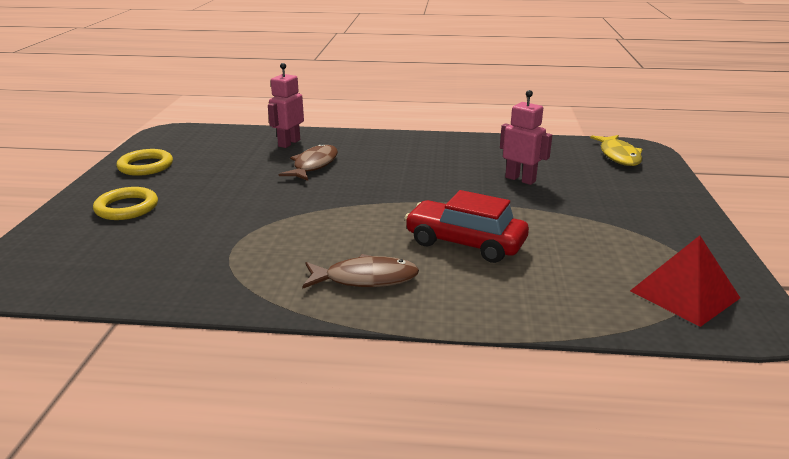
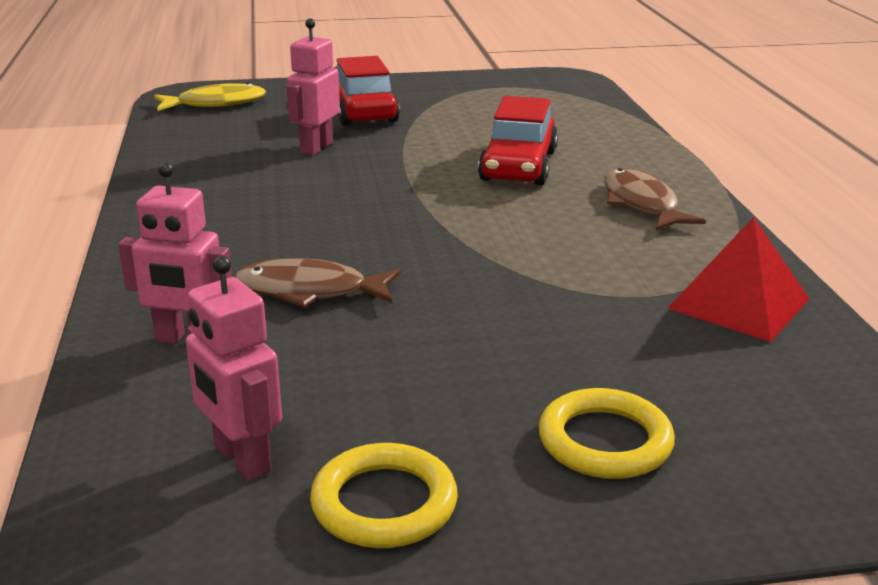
camera: 105 degrees left, 0 degrees up
red pyramid [630,235,740,327] -> red pyramid moved to [667,217,809,342]
none -> pink robot [186,256,282,481]
none -> red car [333,56,400,126]

